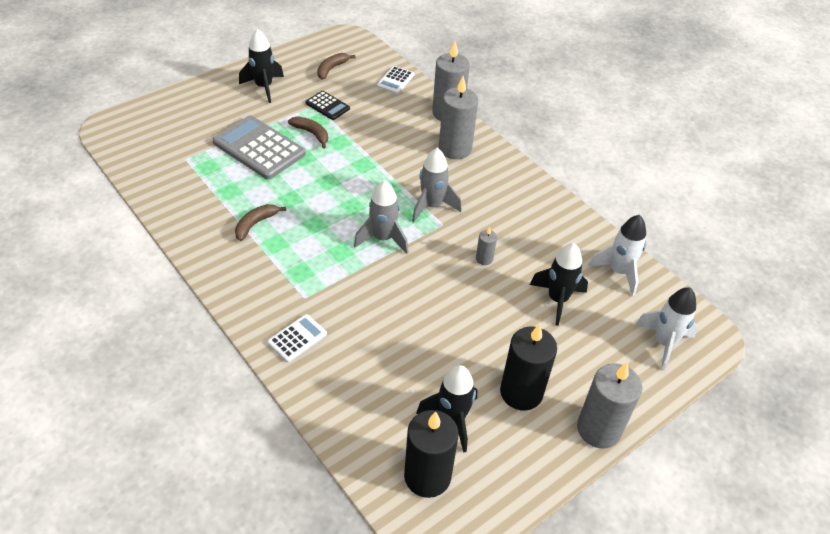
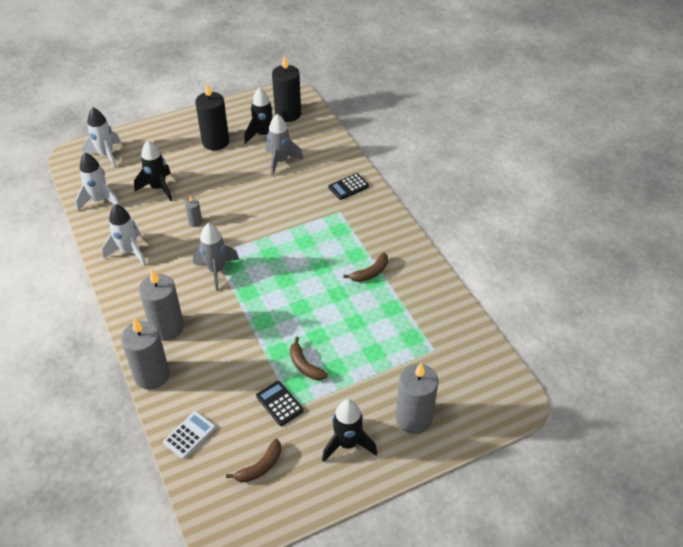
camera: 165 degrees left, 0 degrees up
grey calculator [212,115,306,180] -> none
white calculator [267,314,327,362] -> black calculator [328,173,369,200]
grey rocket [354,180,409,254] -> grey rocket moved to [266,114,303,177]
grey candle [577,362,643,448] -> grey candle moved to [396,363,439,434]
none -> white rocket [102,204,146,266]

